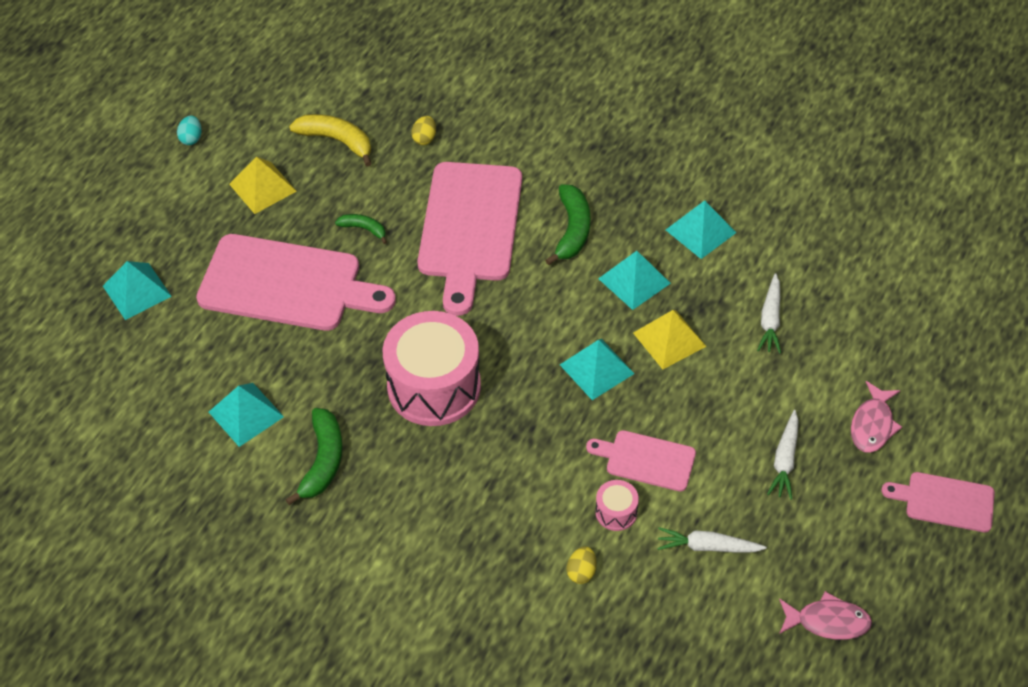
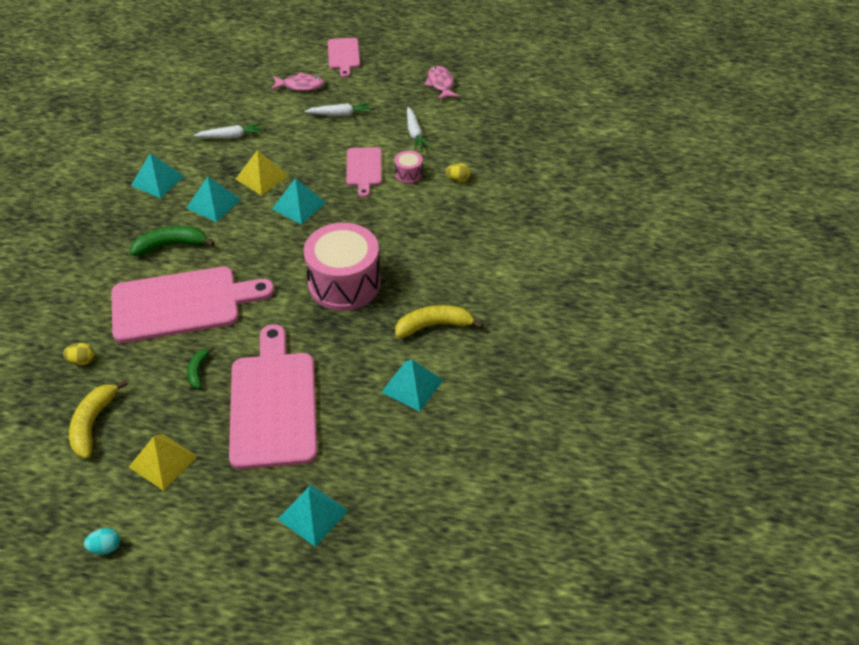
camera: 110 degrees left, 5 degrees down
green banana [285,408,343,505] -> yellow banana [395,305,483,338]

